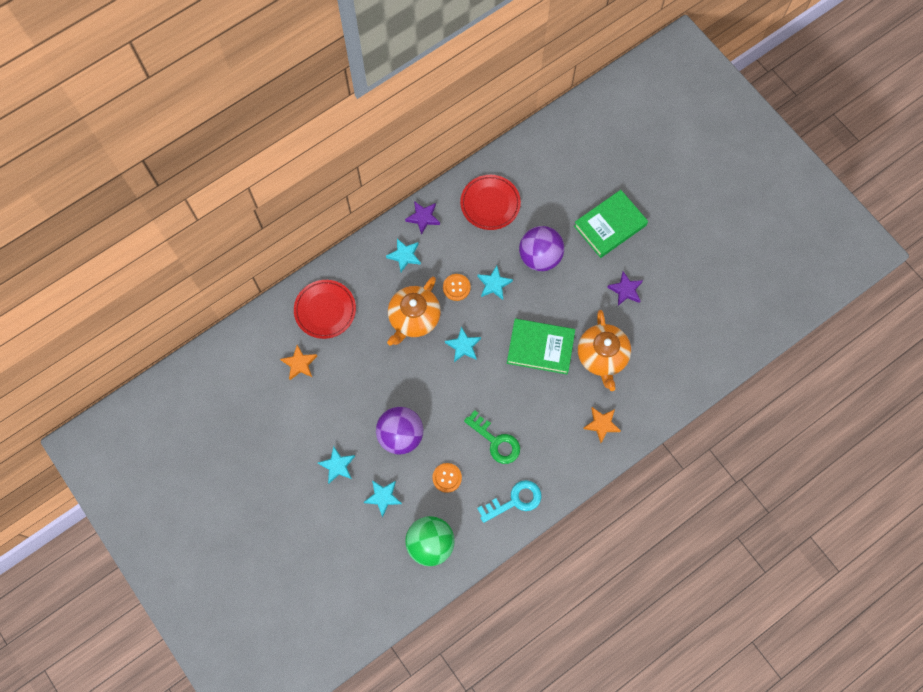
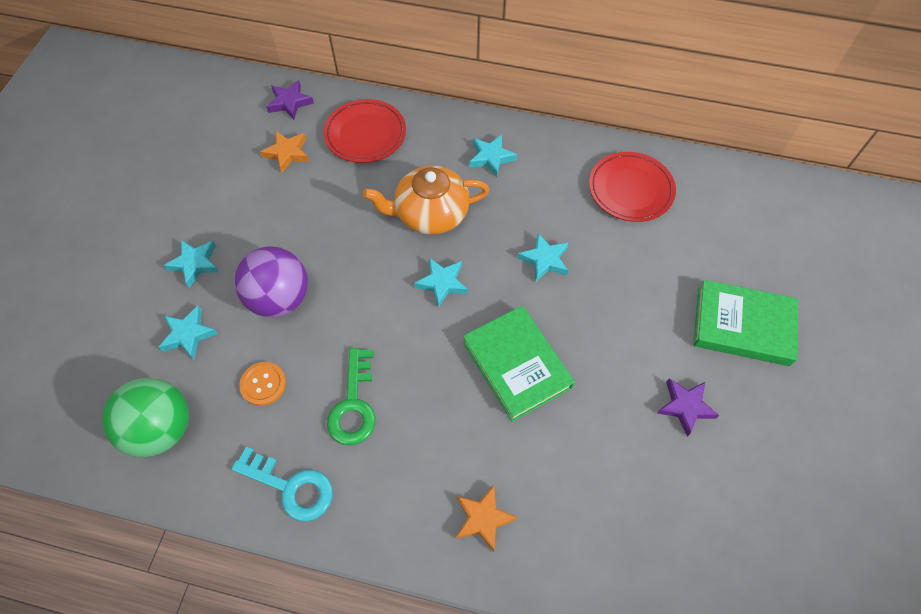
camera: 50 degrees right, 10 degrees down
purple star [405,201,440,235] -> purple star moved to [266,80,314,120]
orange button [443,274,471,301] -> none
purple ball [519,226,565,271] -> none
orange teapot [578,310,631,391] -> none

